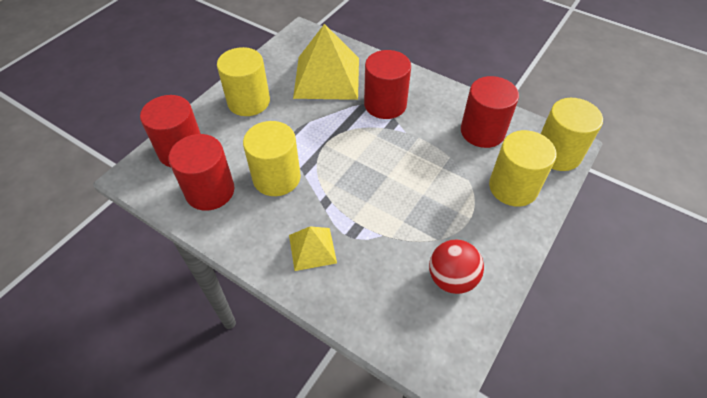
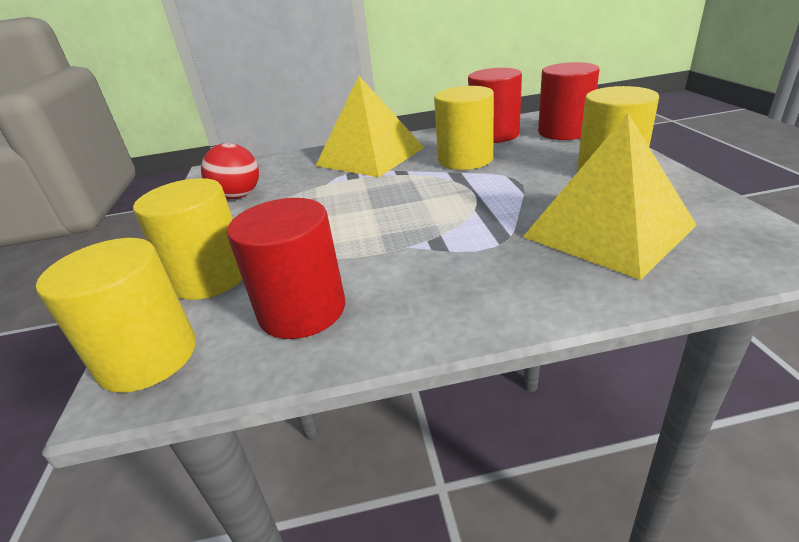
camera: 140 degrees right, 20 degrees down
yellow pyramid [289,226,337,271] -> yellow pyramid [316,76,424,177], size x1.94
red cylinder [364,50,411,119] -> none

